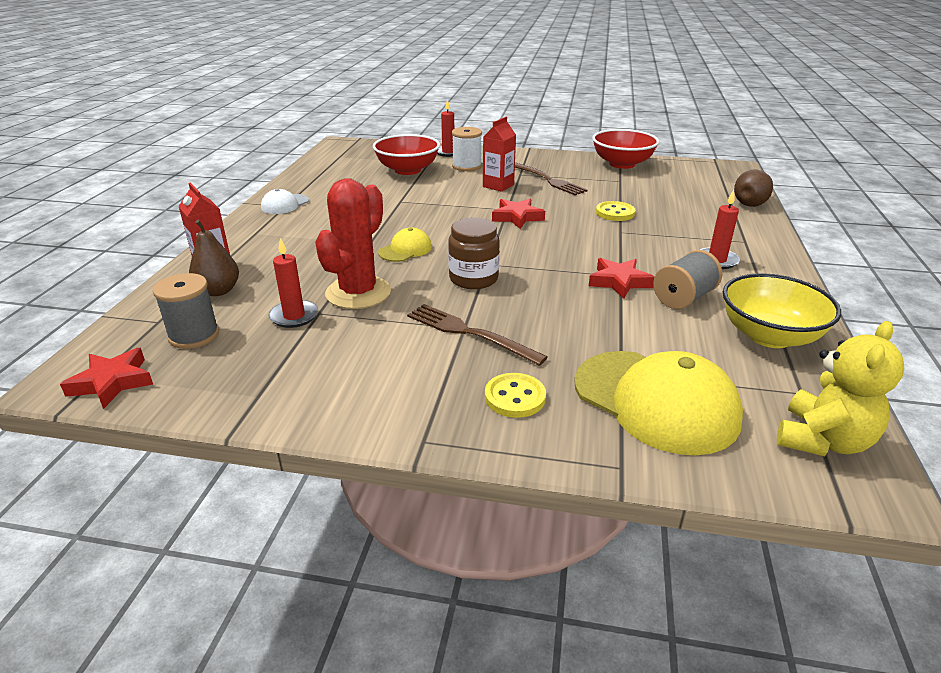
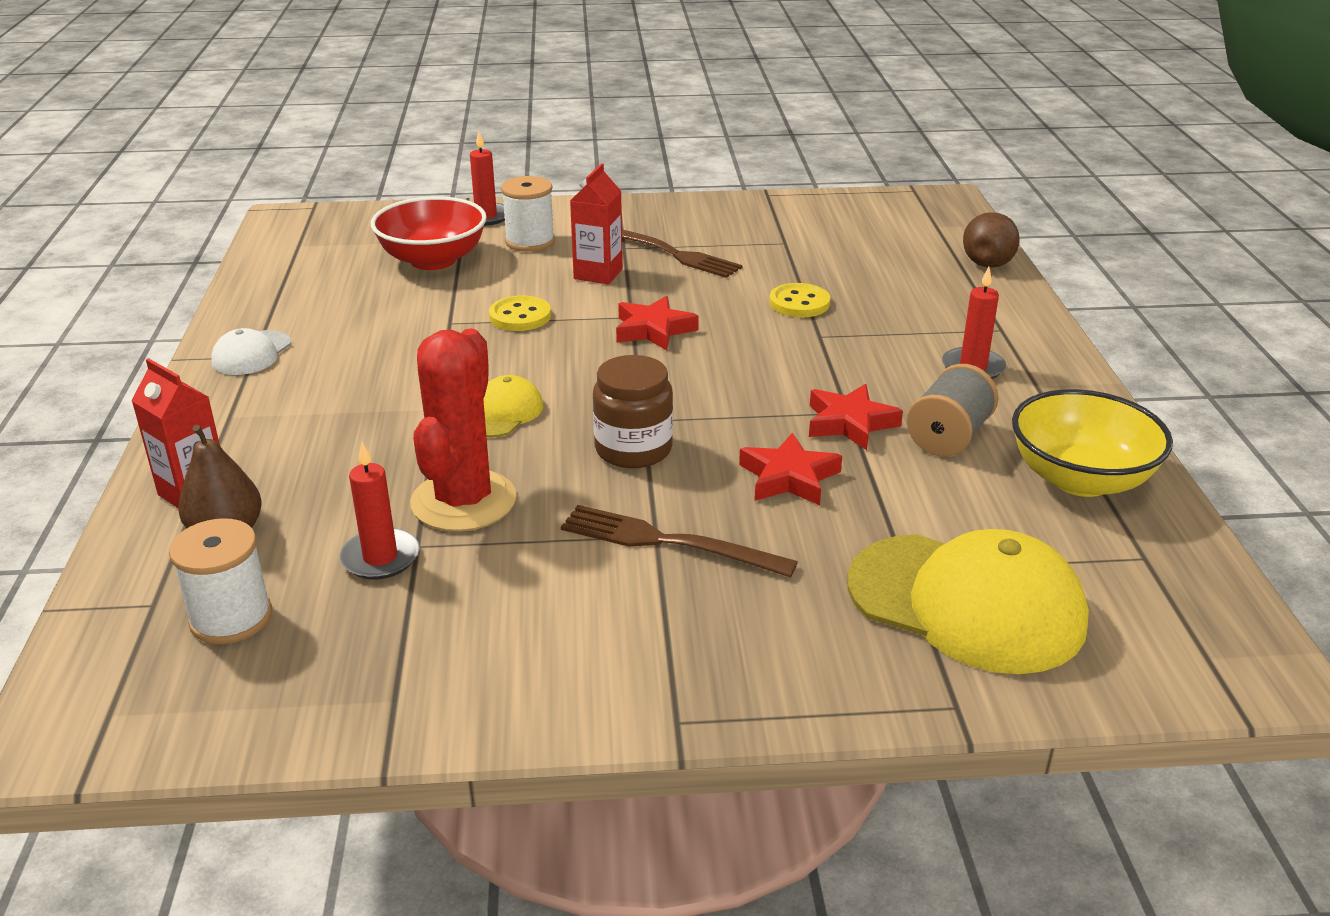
camera: 15 degrees left, 0 degrees up
red star [60,348,153,409] -> red star moved to [739,433,842,505]
grey spool [153,273,219,349] -> white spool [169,518,272,644]
yellow button [485,373,546,418] -> yellow button moved to [489,295,551,331]
red bowl [592,129,659,169] -> none
yellow teddy bear [777,321,904,456] -> none

